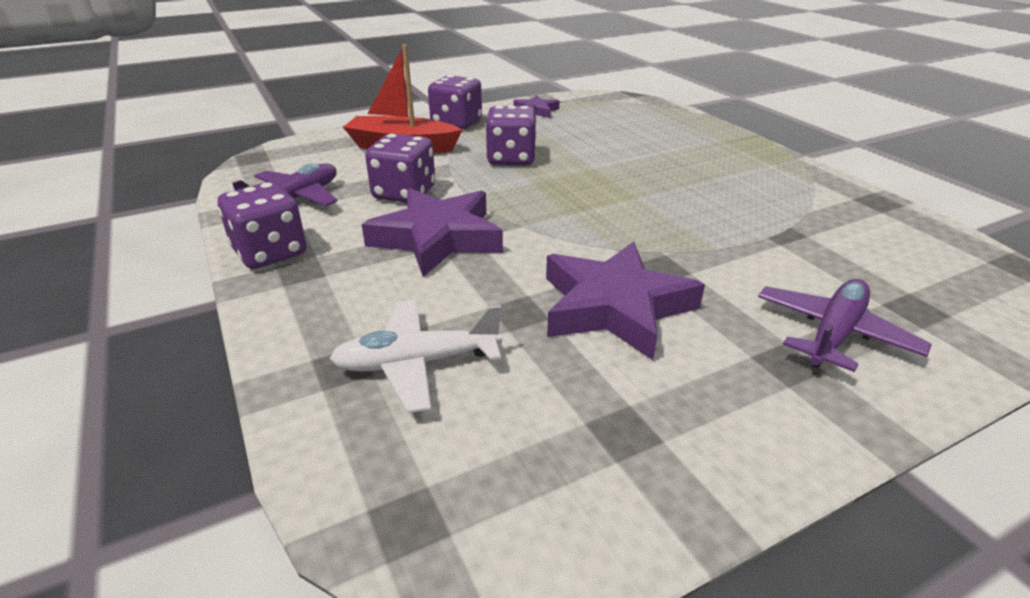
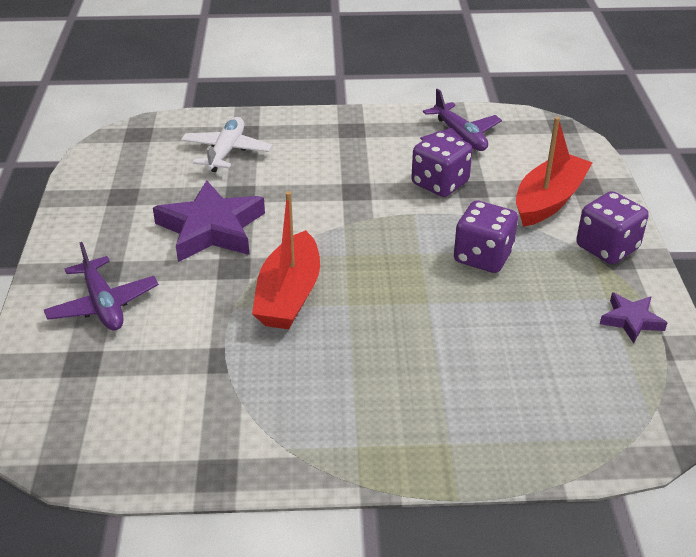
camera: 115 degrees right, 5 degrees up
purple dice [218,182,307,269] -> none
purple star [362,188,503,277] -> none
none -> red boat [252,191,320,329]

